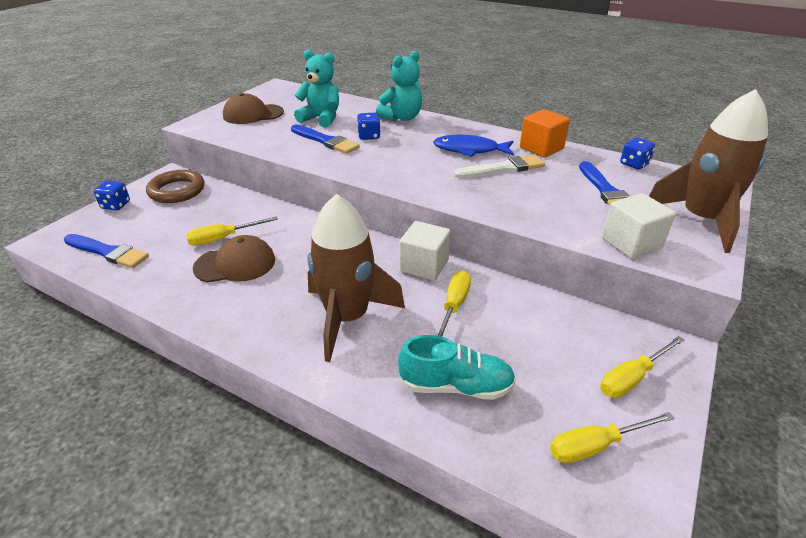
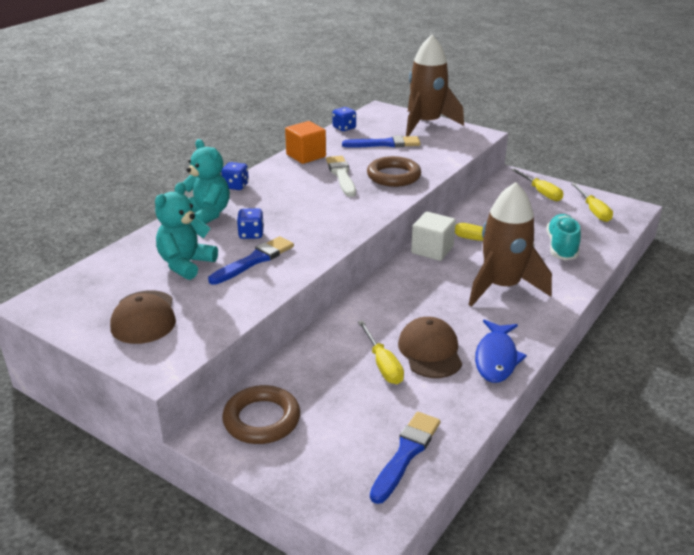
camera: 85 degrees left, 5 degrees down
blue dice [94,181,130,210] -> blue dice moved to [221,162,249,190]
blue fish [433,135,514,157] -> blue fish moved to [475,320,527,383]
white cube [602,193,676,259] -> none
none -> brown ring [367,156,421,187]

